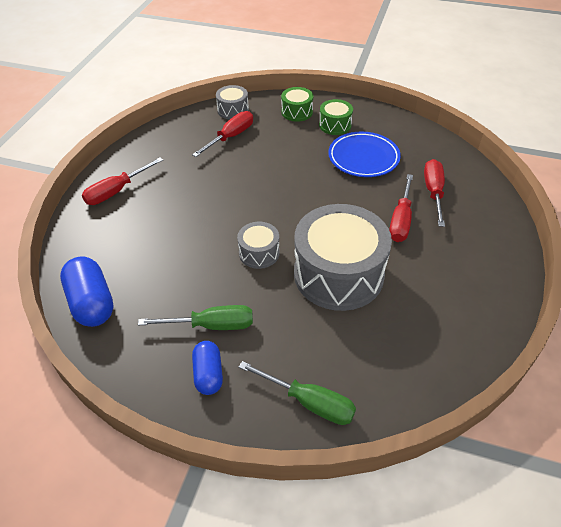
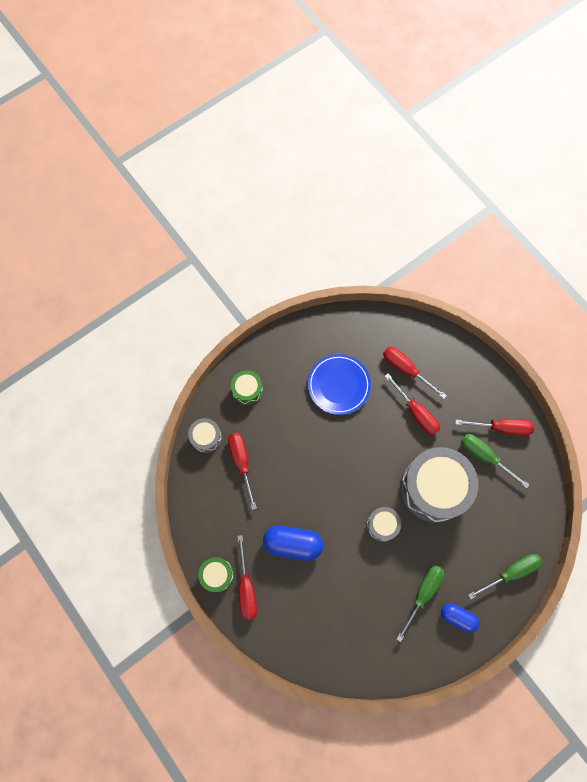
camera: 55 degrees left, 25 degrees up
blue capsule [60,257,114,327] -> blue capsule moved to [263,526,323,561]
green drum [319,99,353,135] -> green drum moved to [198,557,234,592]
none -> red screwdriver [455,419,534,436]
none -> green screwdriver [461,434,530,488]

